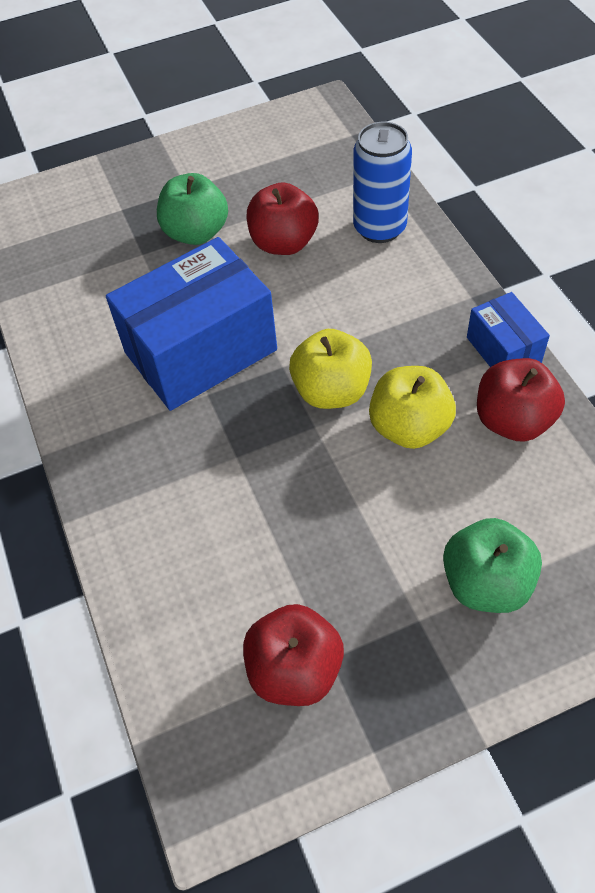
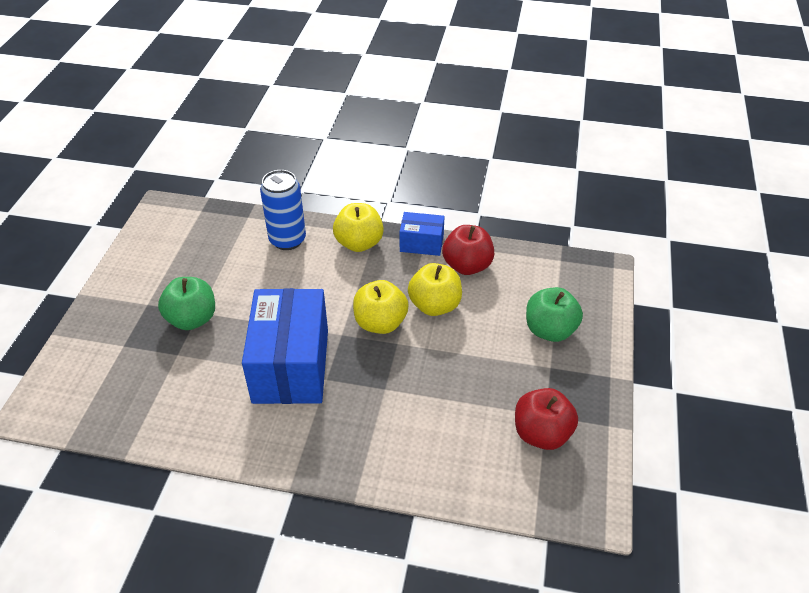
camera: 60 degrees left, 10 degrees down
red apple [247,182,319,255] -> none
none -> yellow apple [333,203,384,252]

